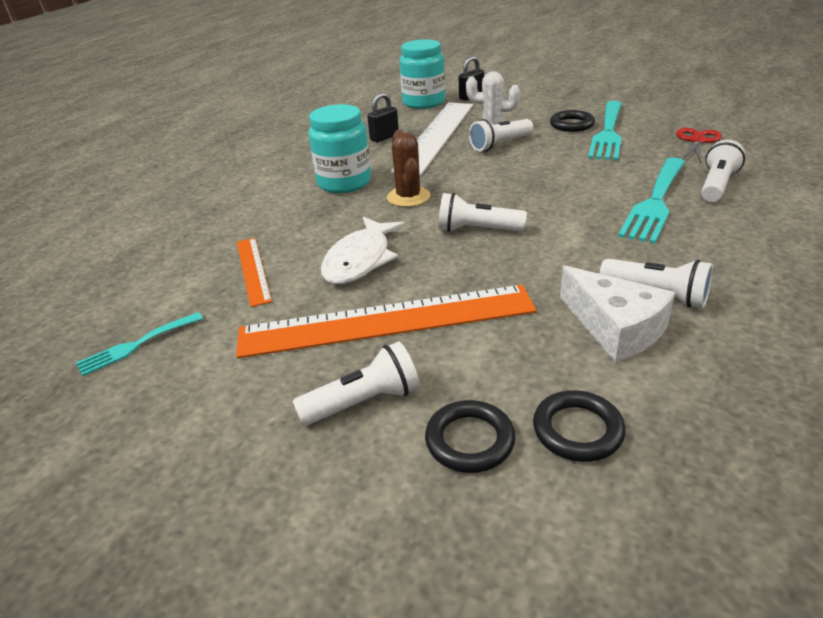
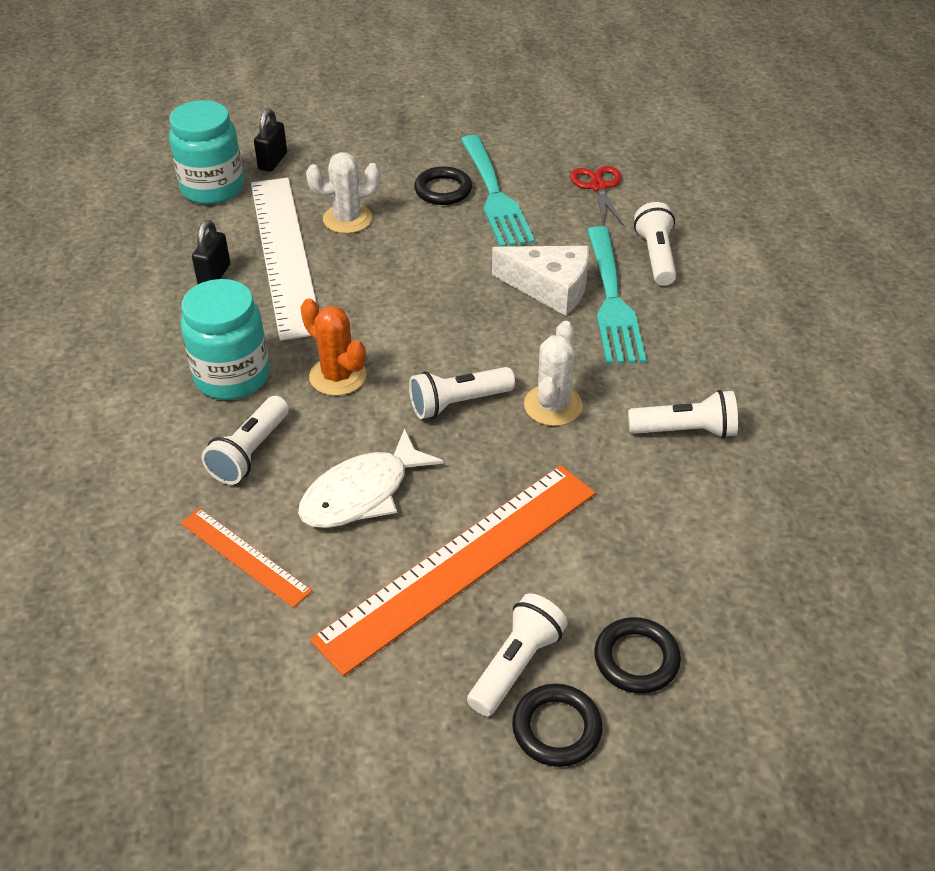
camera: 35 degrees left, 10 degrees up
turquoise fork [76,312,203,376] -> none
white fish [321,217,406,284] -> white fish turned 60 degrees clockwise [298,428,444,528]
brown cactus [387,130,431,207] -> orange cactus [300,298,367,396]
white flashlight [469,119,533,151] -> white flashlight moved to [202,396,289,485]
black ring [533,390,626,462] -> black ring moved to [512,684,603,767]
white cheese [560,266,675,362] -> white cheese moved to [492,246,589,316]
none -> white cactus [524,321,583,426]

